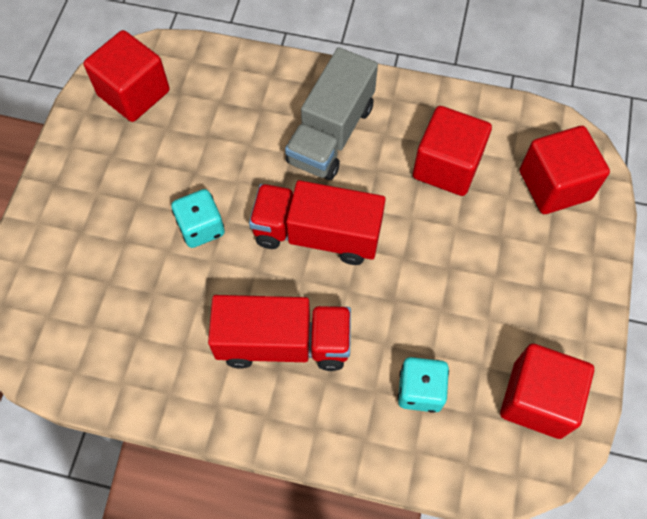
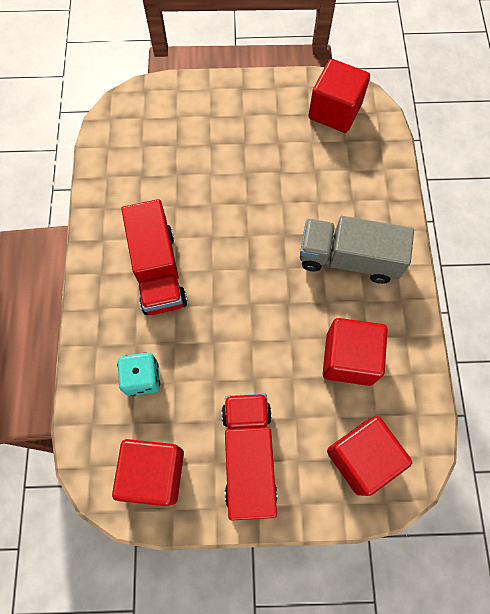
camera: 75 degrees right, 5 degrees up
turquoise dice [171,189,225,248] -> none
red truck [249,180,386,265] -> red truck moved to [221,394,278,520]

